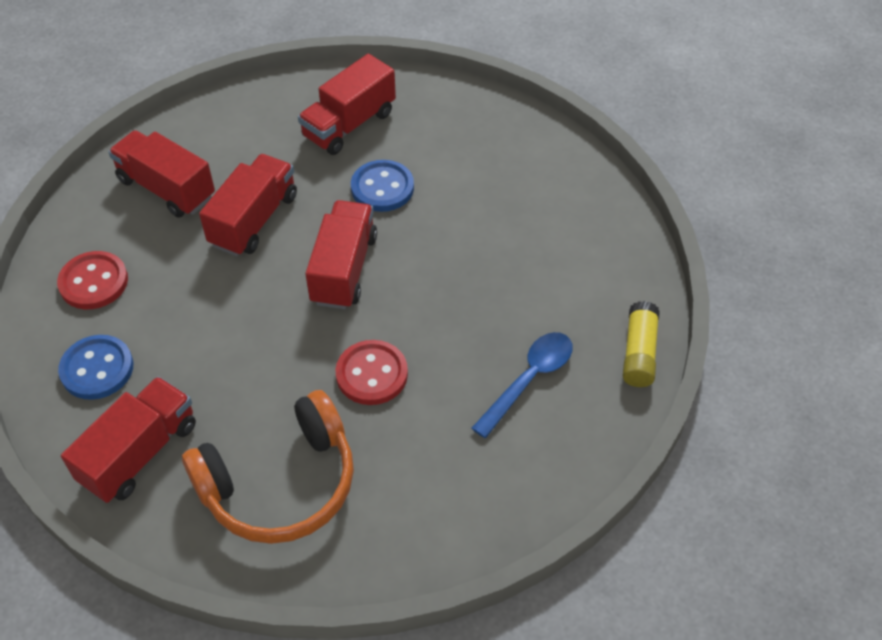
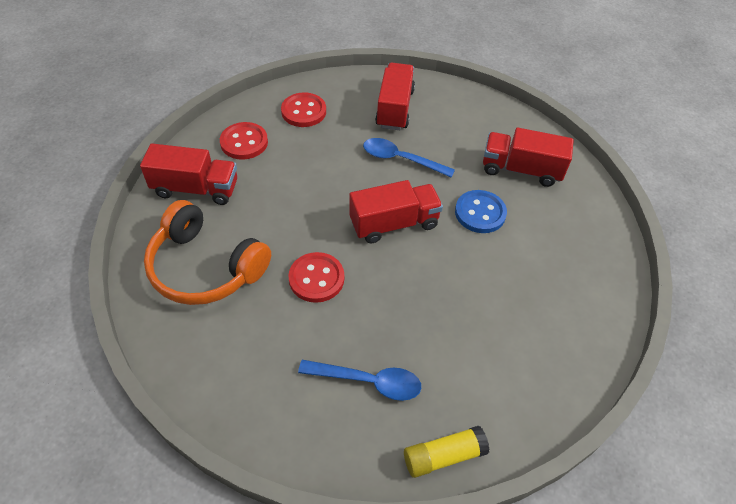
camera: 60 degrees right, 0 degrees up
blue button [58,335,133,400] -> red button [220,122,268,160]
red truck [199,154,297,256] -> blue spoon [363,138,455,178]

